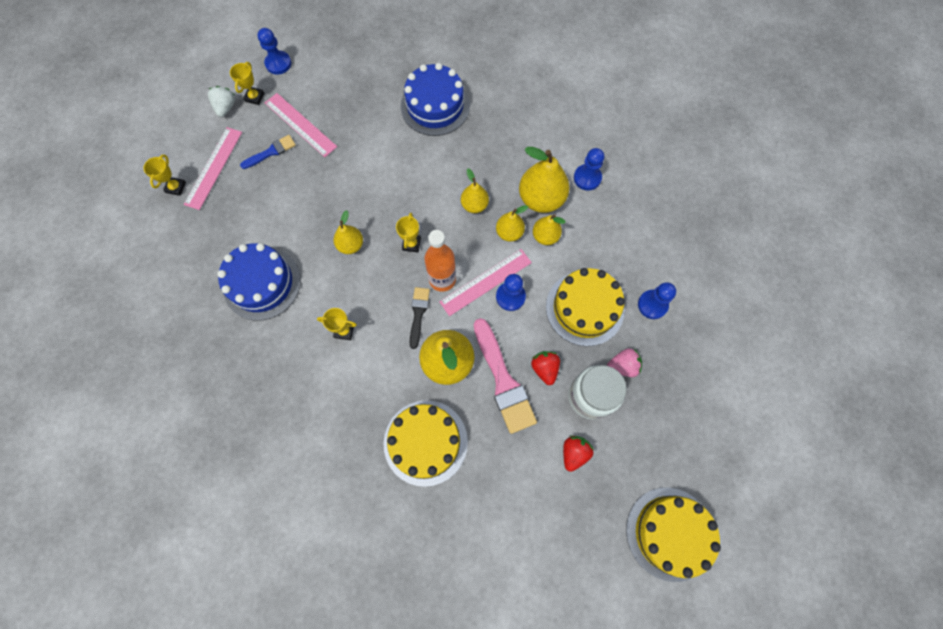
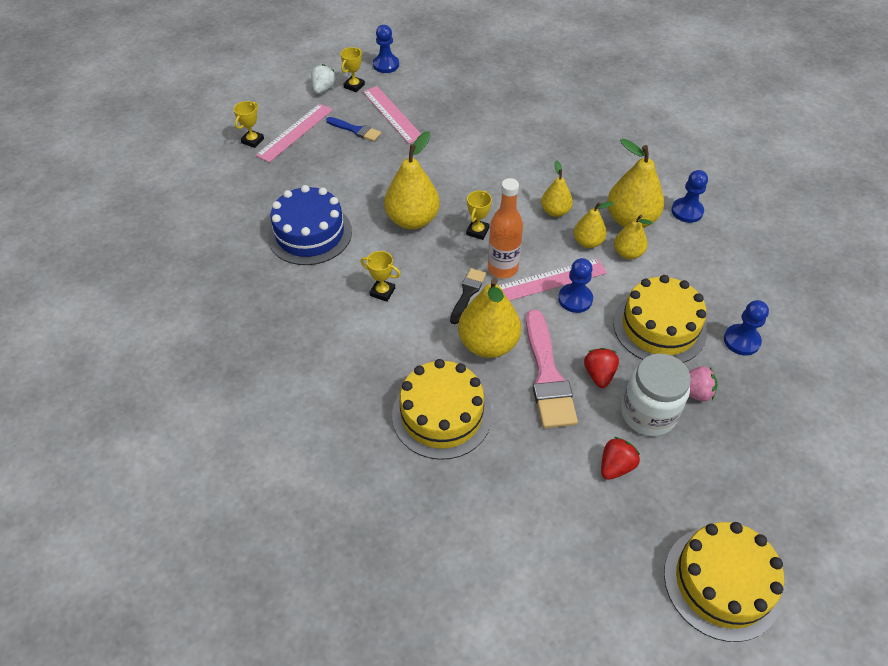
camera: 15 degrees right, 20 degrees down
blue brush [240,135,296,169] -> blue brush turned 45 degrees clockwise [326,117,381,142]
yellow pear [333,210,363,254] -> yellow pear [384,131,440,230], size x1.74
blue cake [401,63,470,136] -> none

